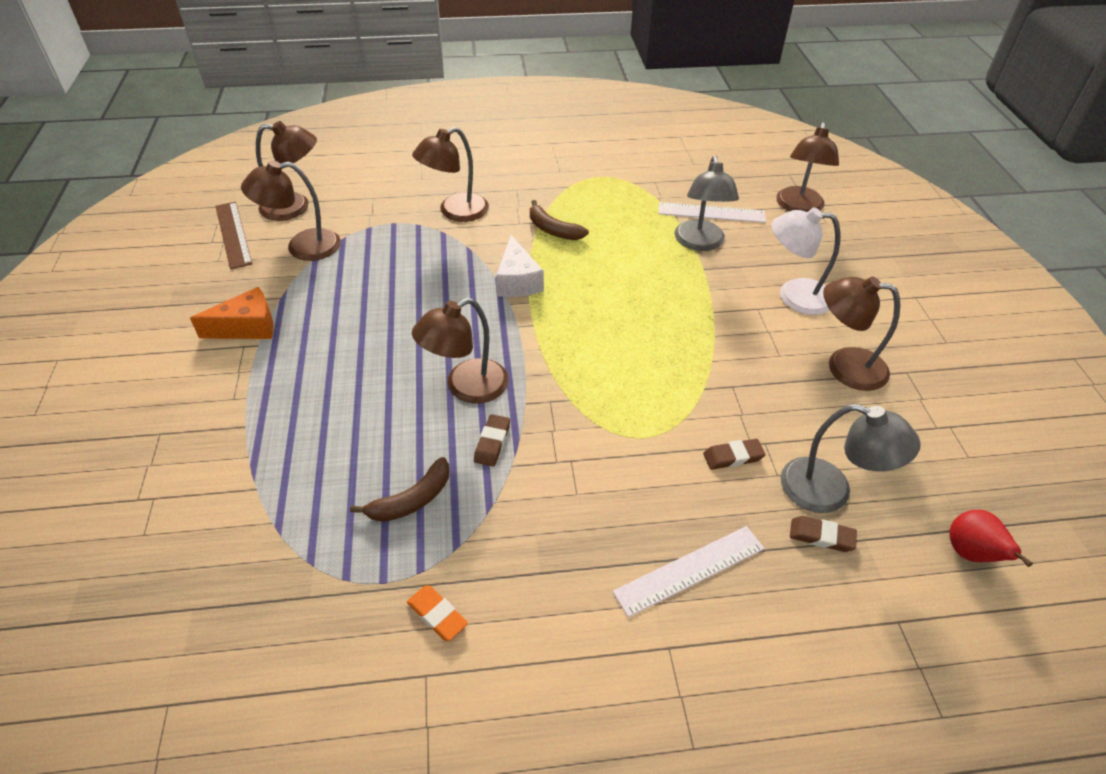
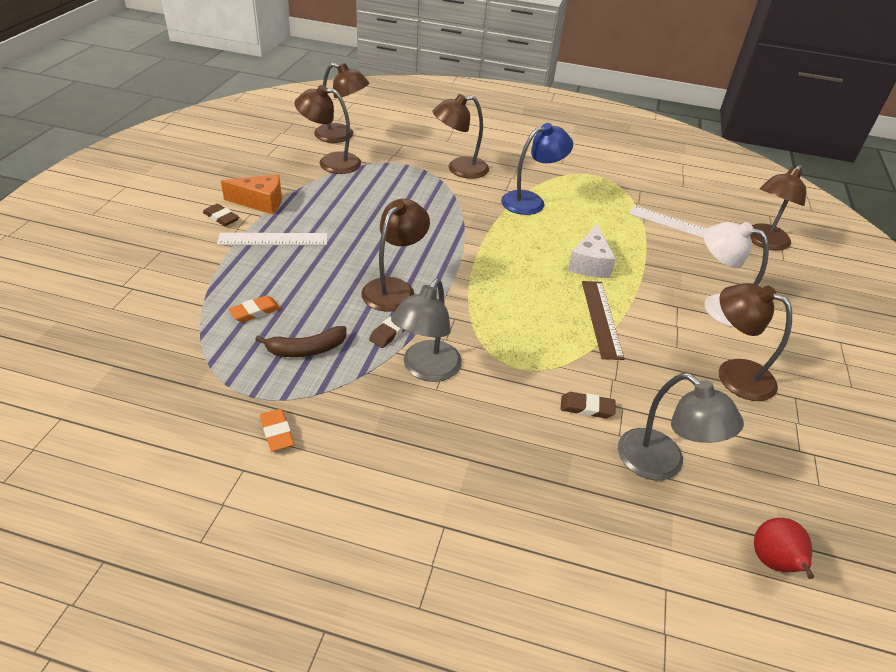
camera: 20 degrees right, 5 degrees down
brown ruler [215,202,252,269] -> brown ruler moved to [582,281,624,360]
brown lamp [412,298,509,403] -> brown lamp turned 135 degrees clockwise [361,199,430,312]
white cheese [496,235,544,297] -> white cheese moved to [568,224,616,278]
brown banana [530,200,589,240] -> blue lamp [501,123,573,215]
white ruler [612,526,765,617] -> white ruler moved to [217,233,328,245]
grey lamp [675,156,739,251] -> grey lamp moved to [391,279,462,382]
brown eraser [790,516,857,552] -> brown eraser moved to [203,204,239,226]
none -> orange eraser [228,295,281,323]

